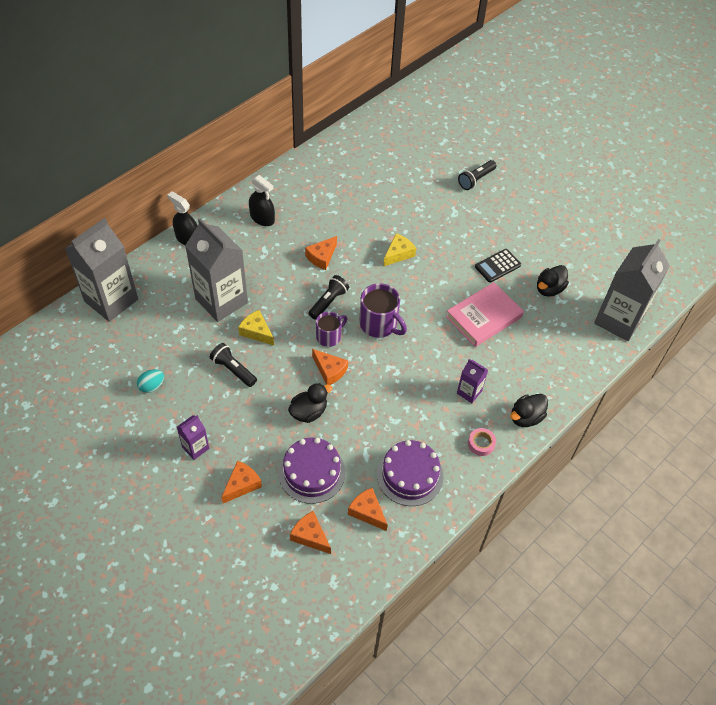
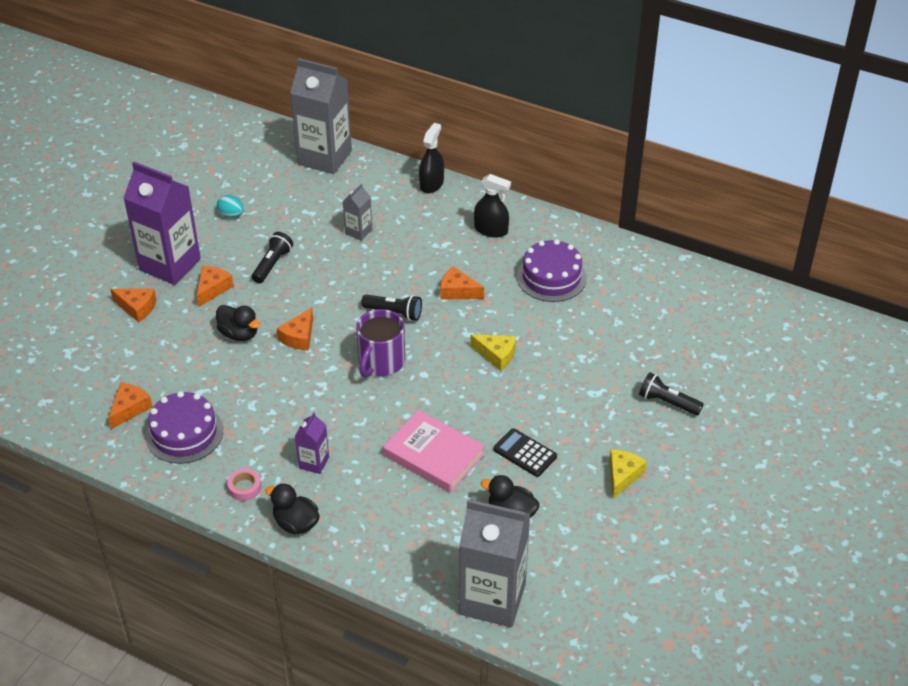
camera: 75 degrees right, 10 degrees down
purple carton [177,415,209,460] -> purple carton [123,162,201,285], size x2.16
grey carton [185,218,248,322] -> grey carton [342,183,372,241], size x0.46
yellow cheese [238,310,274,346] -> yellow cheese moved to [609,449,647,499]
black spray bottle [249,175,275,226] -> black spray bottle turned 90 degrees counterclockwise [474,174,511,238]
purple cake [279,438,345,504] -> purple cake moved to [517,239,587,302]
orange cheese [290,511,331,554] -> orange cheese moved to [197,266,234,307]
purple mug [316,312,347,347] -> none

